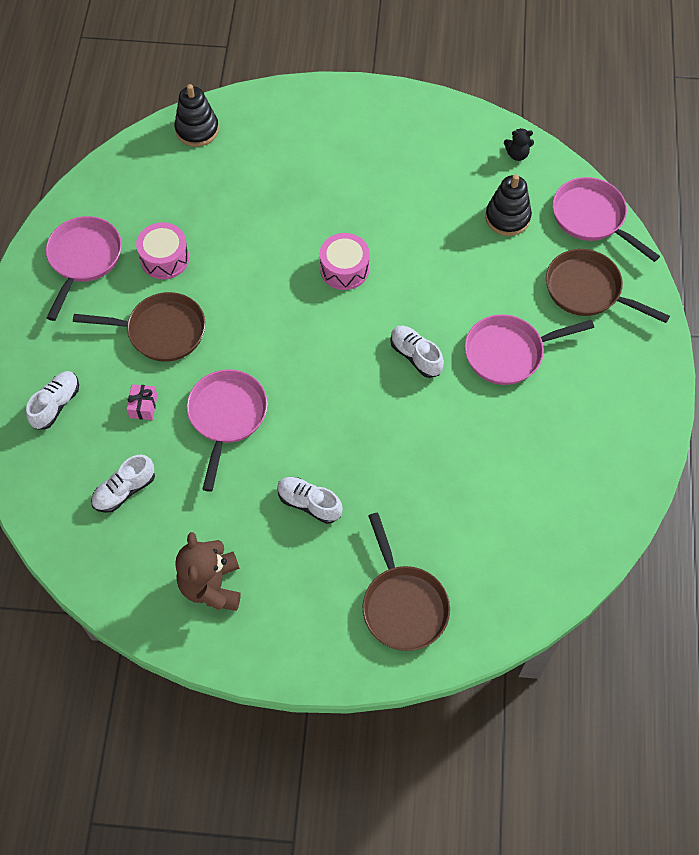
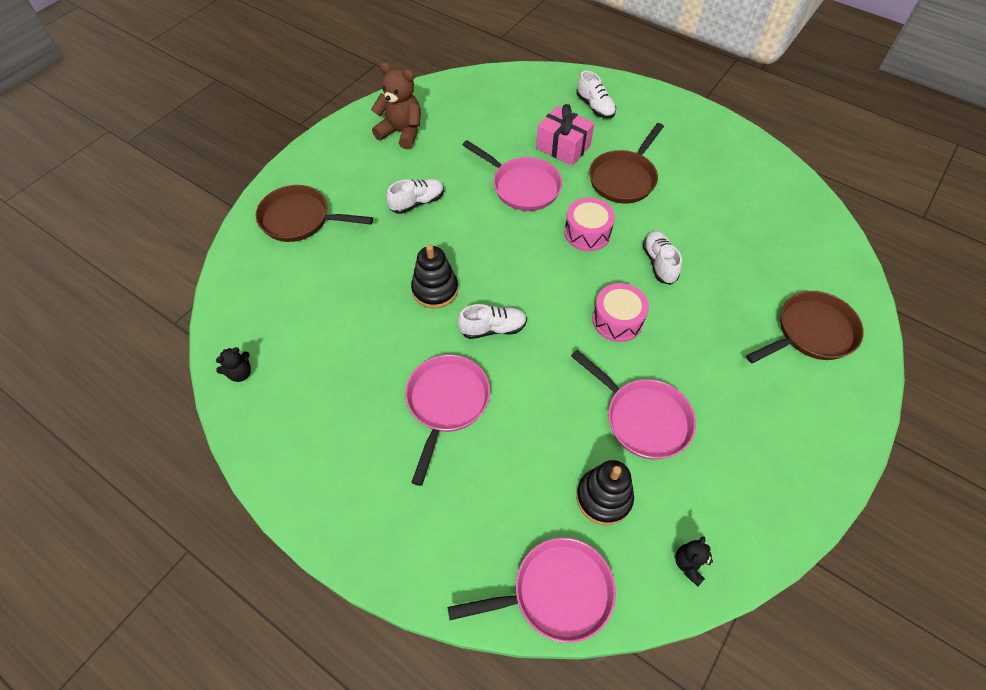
camera: 120 degrees right, 5 degrees down
pink pan [46,216,122,321] -> pink pan moved to [571,350,696,459]
white shoe [91,454,155,513] -> white shoe moved to [643,231,682,285]
pink gift [127,384,157,420] -> pink gift [536,104,594,166], size x1.86
pink drum [136,222,189,279] -> pink drum moved to [564,198,615,251]
black stacking toy [174,84,219,147] -> black stacking toy moved to [411,244,458,309]
brown pan [546,249,670,323] -> brown pan moved to [746,291,864,363]
none -> black teddy bear [216,347,251,382]

